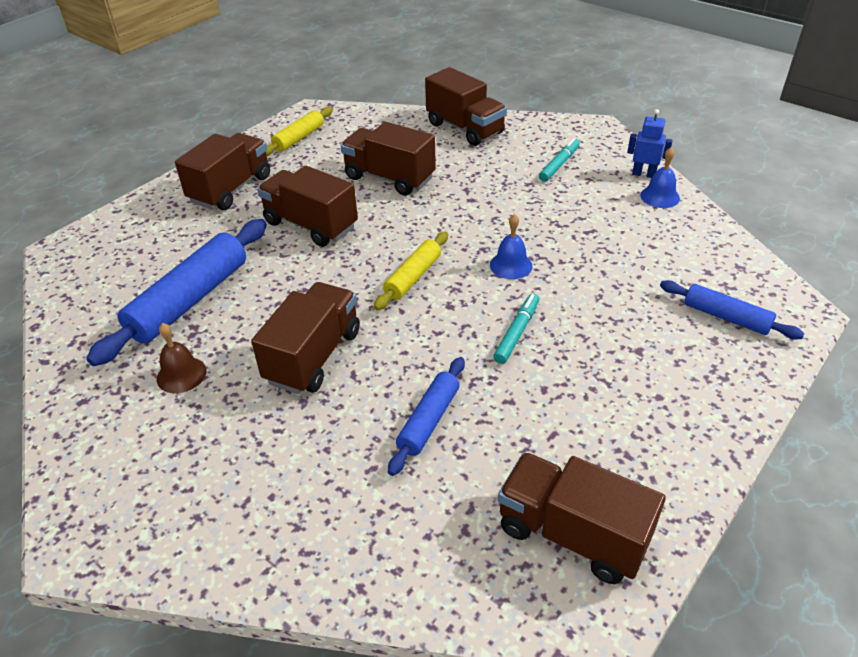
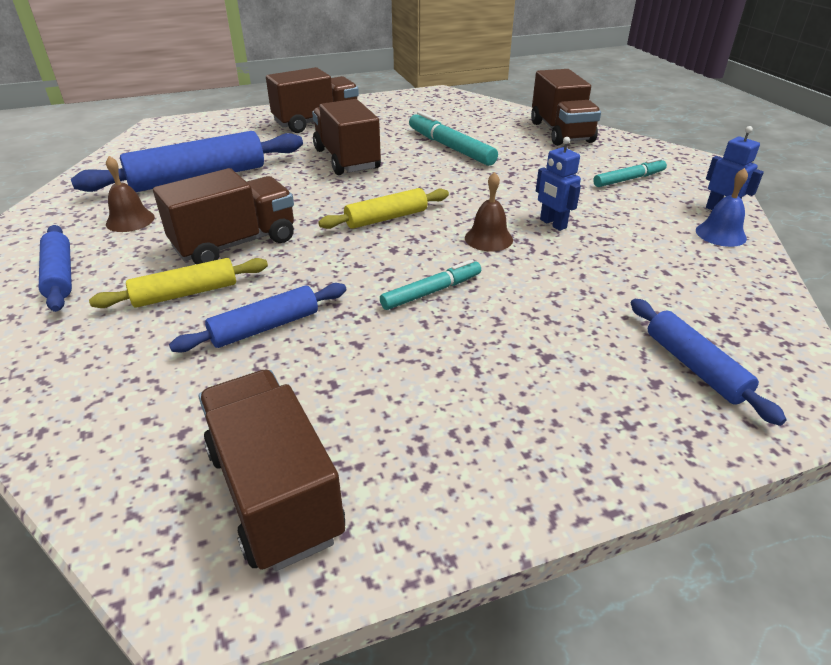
camera: 30 degrees right, 5 degrees down
yellow rolling pin [266,107,333,156] -> yellow rolling pin moved to [89,258,268,308]
brown truck [341,122,436,196] -> turquoise marker [409,111,498,166]
blue bell [490,214,532,279] -> brown bell [465,172,513,251]
none -> blue rolling pin [39,225,72,312]
none -> blue robot [536,137,581,231]

